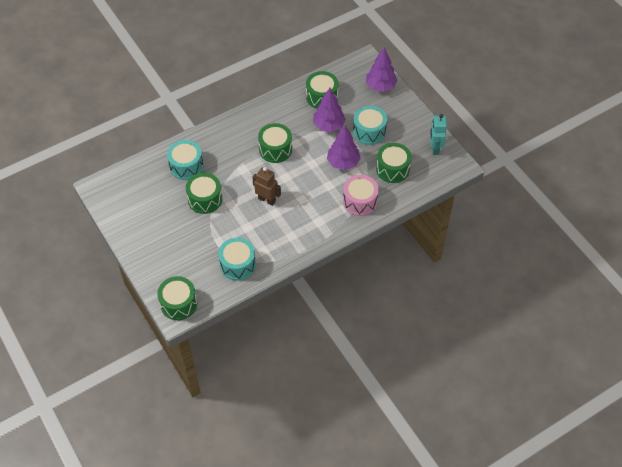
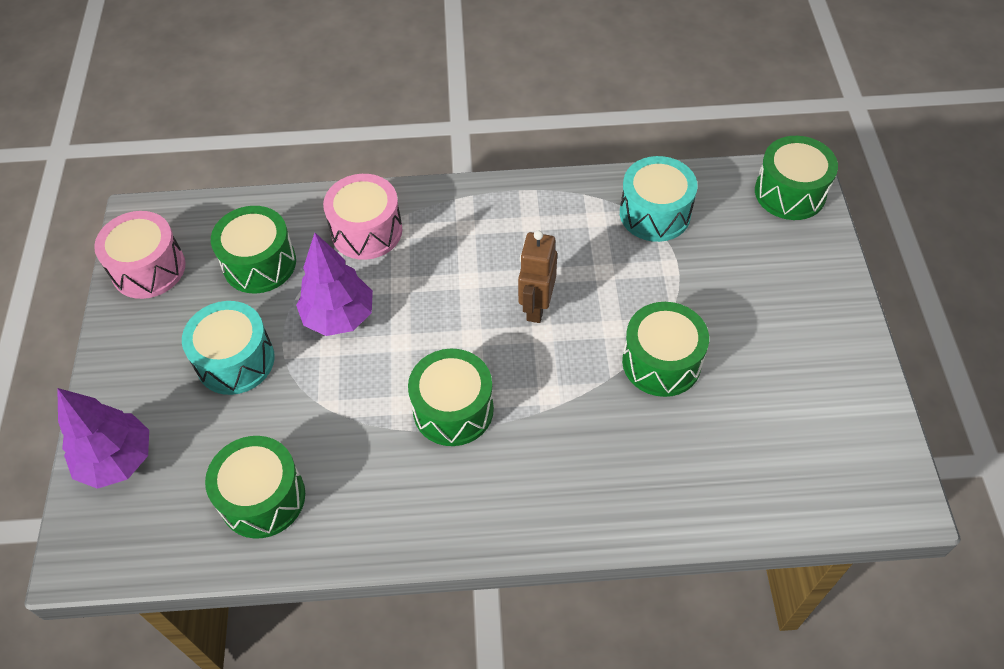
camera: 150 degrees left, 0 degrees up
turquoise drum [167,140,203,180] -> none
brown robot [252,167,281,206] -> brown robot turned 45 degrees clockwise [518,230,557,323]
purple tree [313,88,346,132] -> none
turquoise robot [430,114,447,155] -> pink drum [94,211,186,299]

